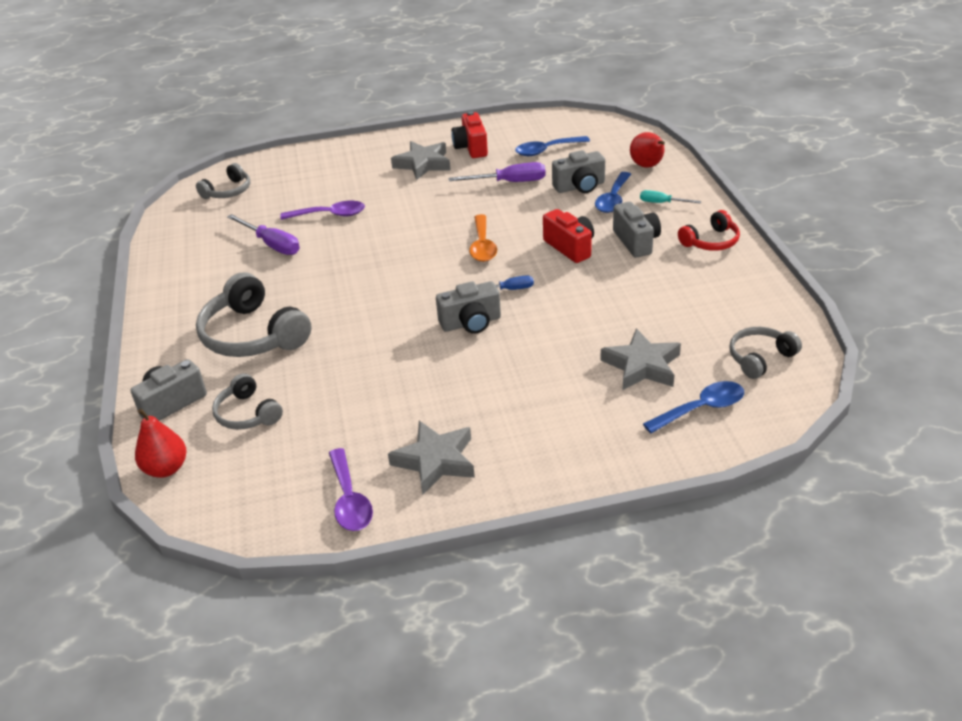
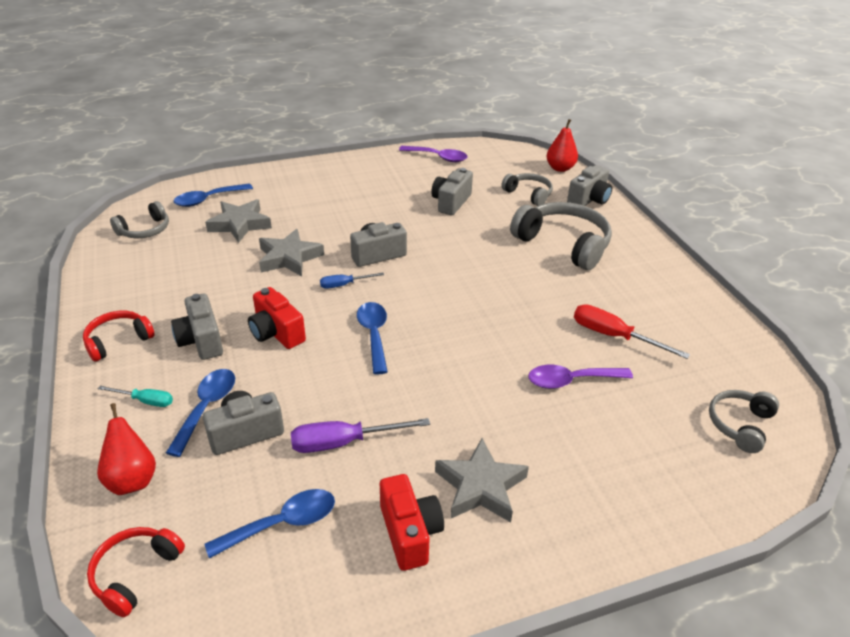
camera: 170 degrees right, 0 degrees up
purple screwdriver [227,214,300,255] -> red screwdriver [574,304,690,359]
purple spoon [329,448,373,531] -> purple spoon turned 135 degrees clockwise [399,146,468,162]
grey star [388,421,475,495] -> grey star moved to [259,229,324,276]
orange spoon [469,214,497,262] -> blue spoon [357,302,388,375]
none -> red headphones [87,527,185,617]
none -> grey camera [431,168,473,215]

